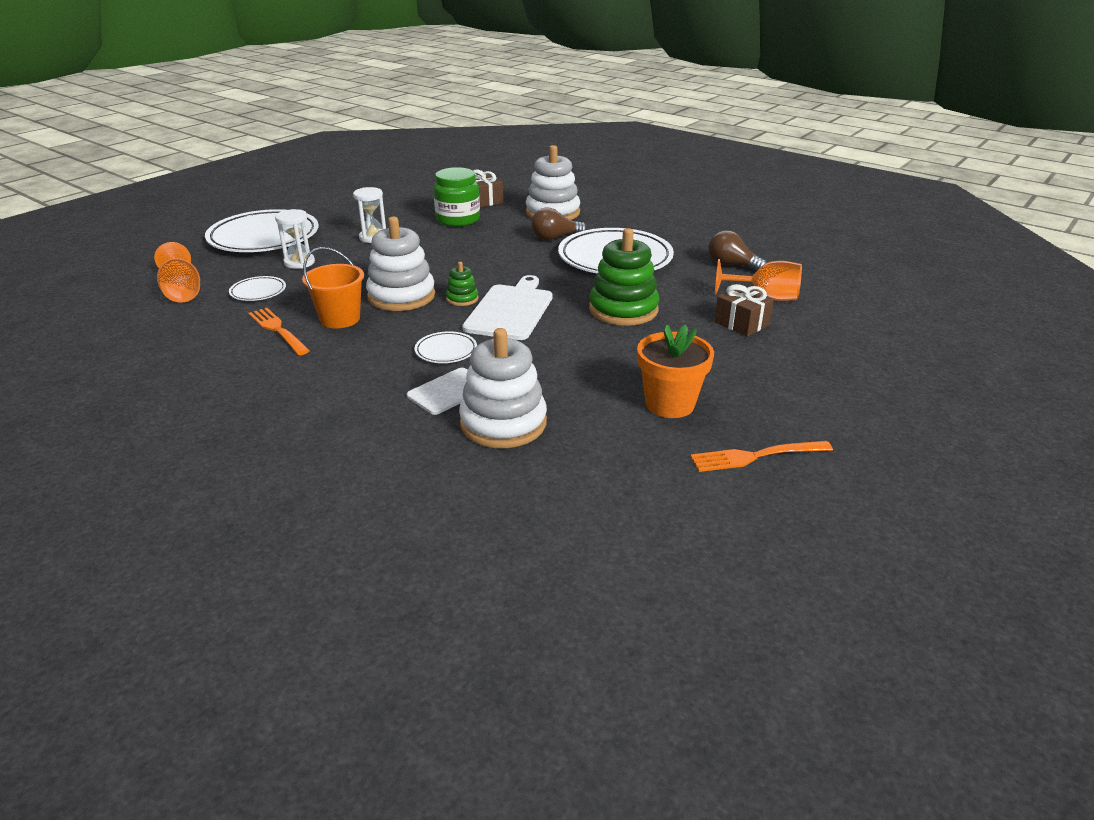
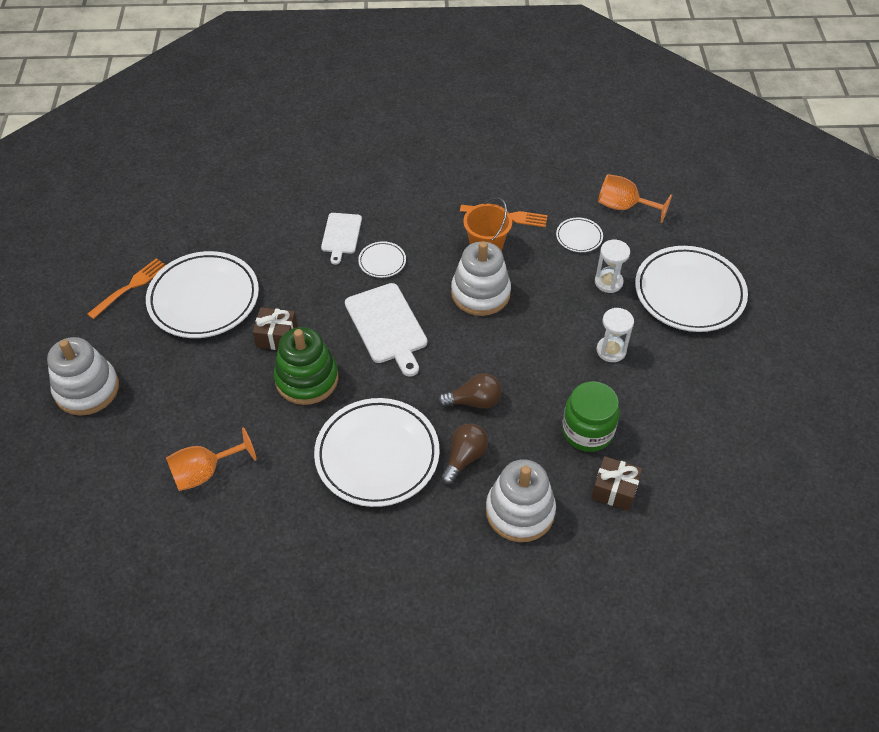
camera: 140 degrees right, 20 degrees up
green stacking toy [446,262,479,306] -> none
white stacking toy [459,328,547,448] -> white stacking toy moved to [47,337,119,416]
orange flower pot [637,324,714,418] -> white plate [146,251,259,338]
brown light bulb [708,230,767,271] -> brown light bulb moved to [437,373,502,409]
brown gift [714,284,774,337] -> brown gift moved to [253,307,298,350]

